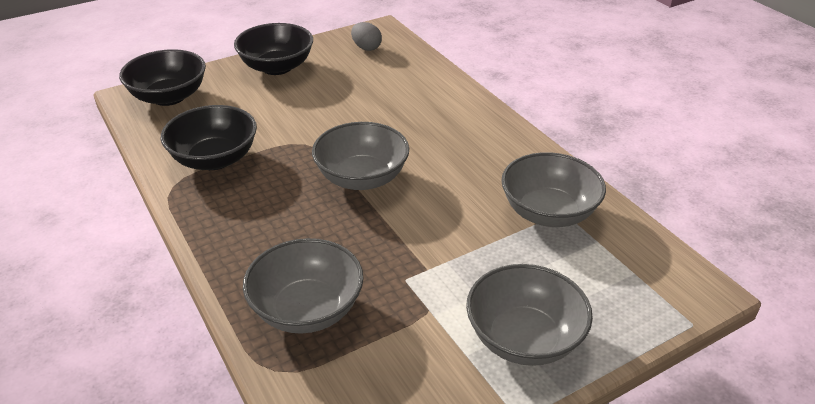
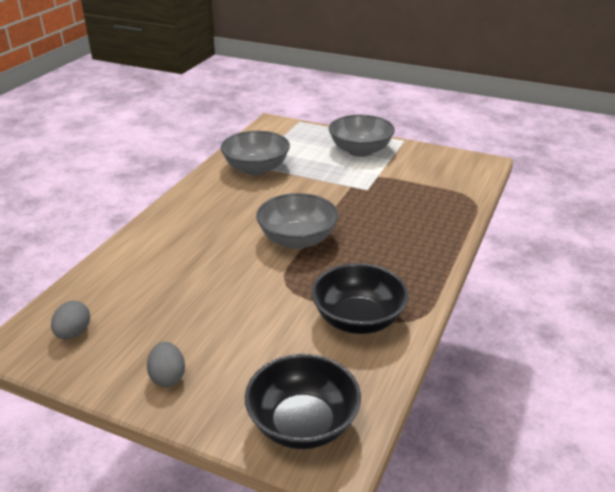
camera: 125 degrees left, 5 degrees down
black bowl [234,23,313,75] -> grey egg [147,342,185,387]
grey bowl [243,238,364,334] -> none

